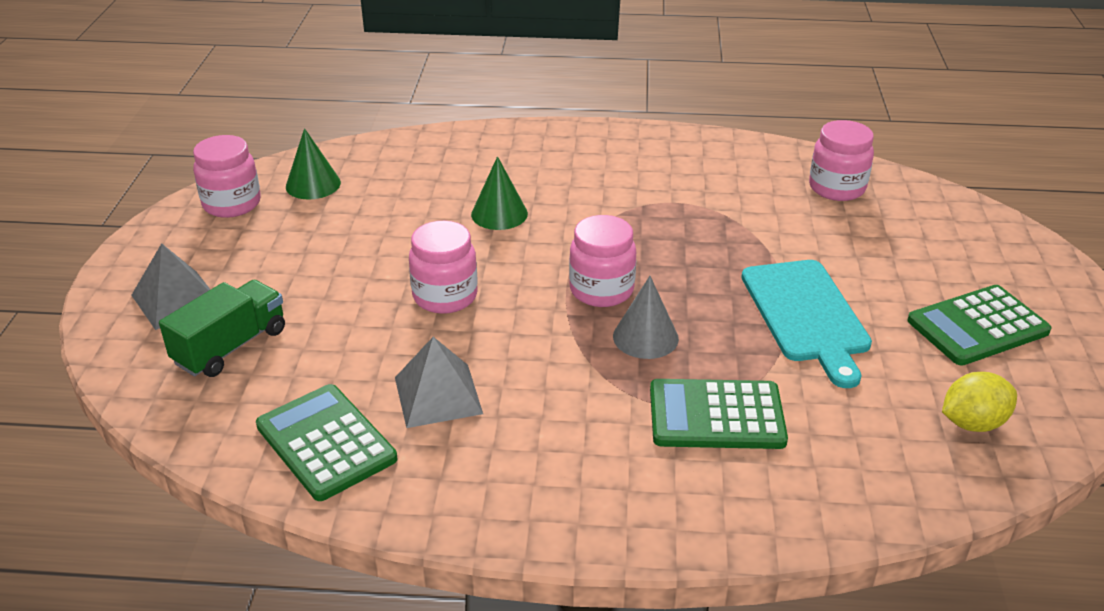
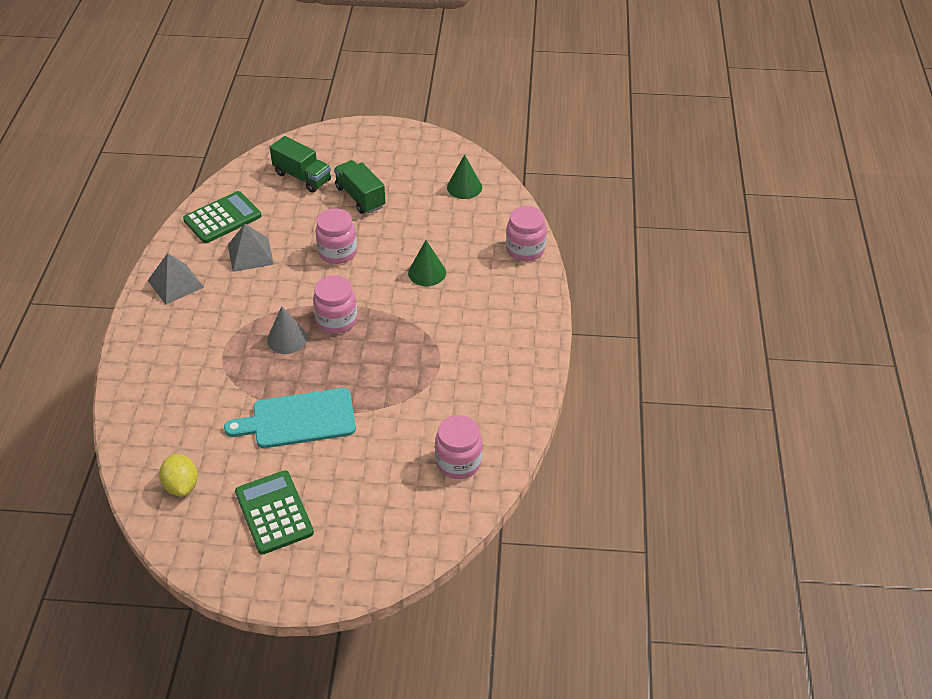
camera: 90 degrees right, 10 degrees up
grey pyramid [132,243,211,330] -> grey pyramid moved to [148,253,204,305]
pink jar [193,135,261,218] -> pink jar moved to [506,206,546,261]
green calculator [650,379,788,449] -> none
none -> green truck [334,160,386,214]

